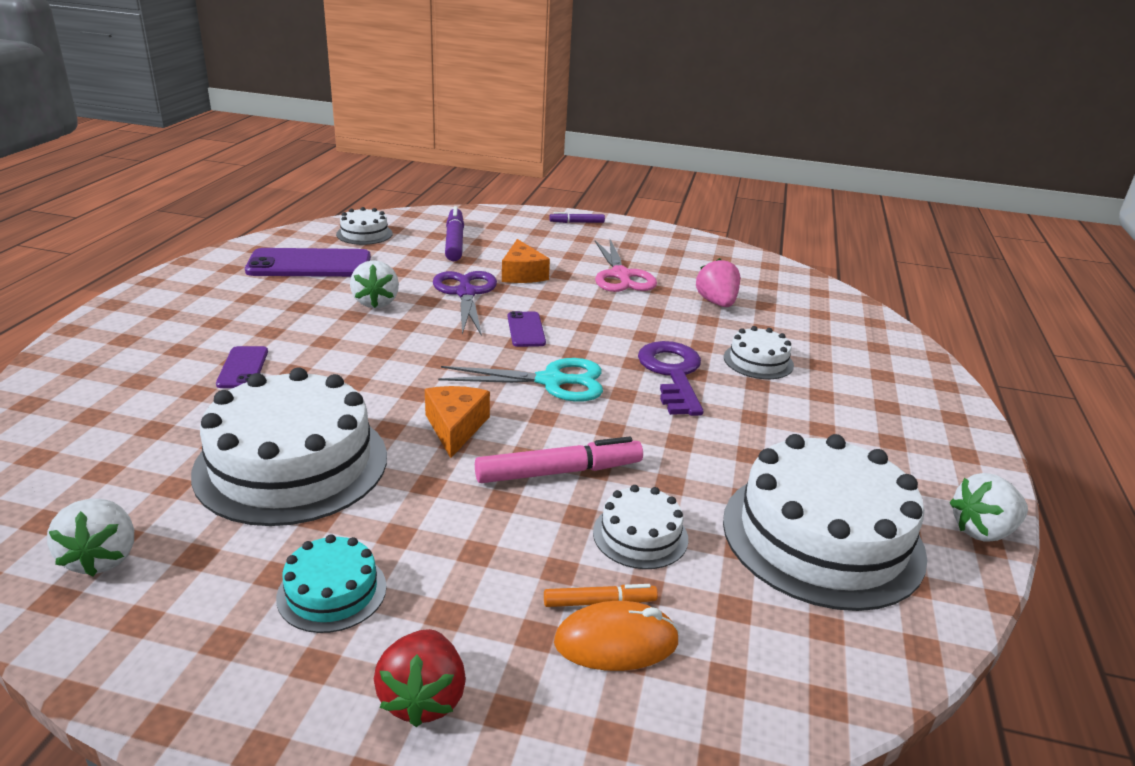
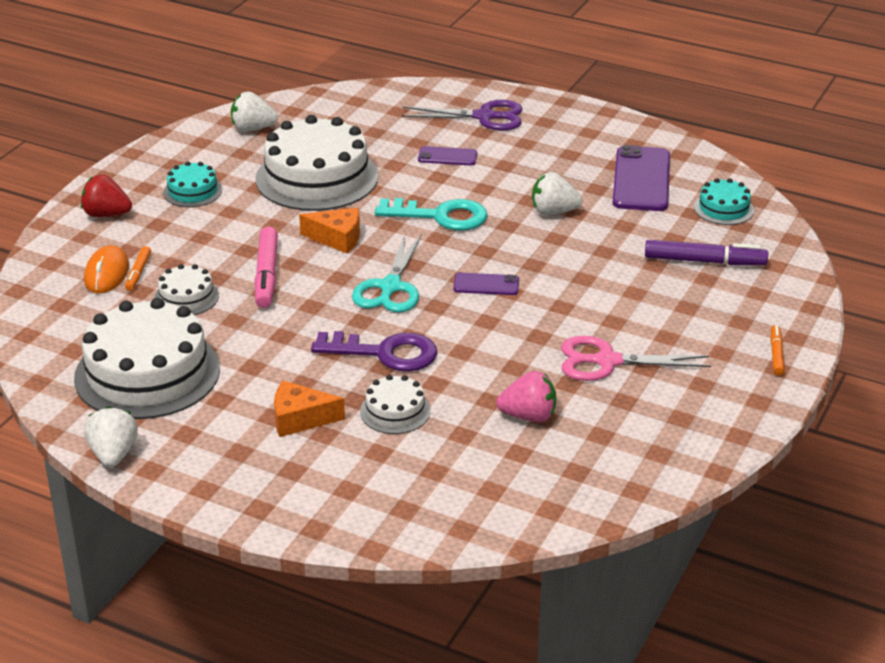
camera: 105 degrees right, 5 degrees up
white cake [336,207,393,245] -> turquoise cake [694,178,754,225]
purple scissors [433,271,497,336] -> purple scissors moved to [402,100,522,131]
orange cheese [502,239,550,283] -> orange cheese moved to [274,381,345,437]
purple marker [549,212,605,223] -> orange marker [770,325,785,376]
none -> turquoise key [375,198,488,231]

